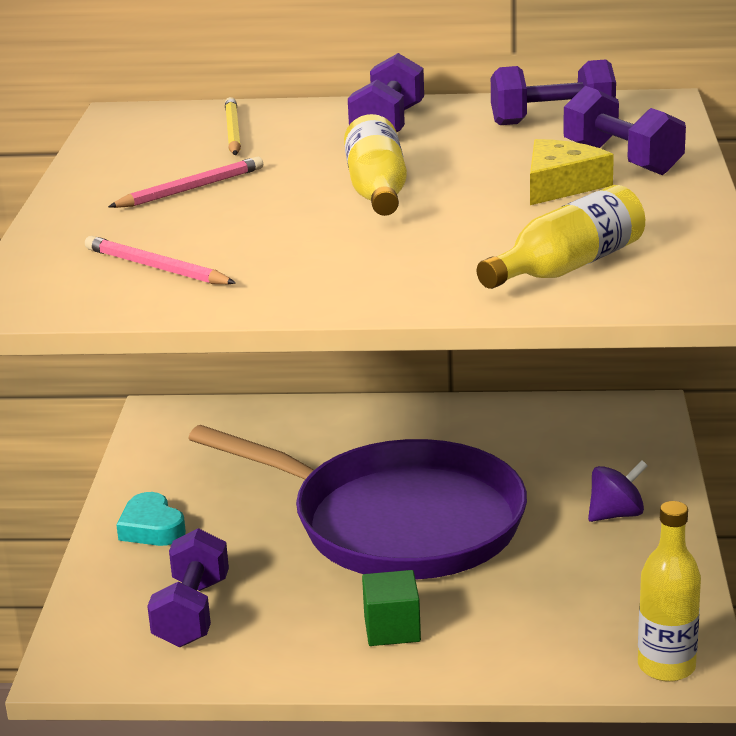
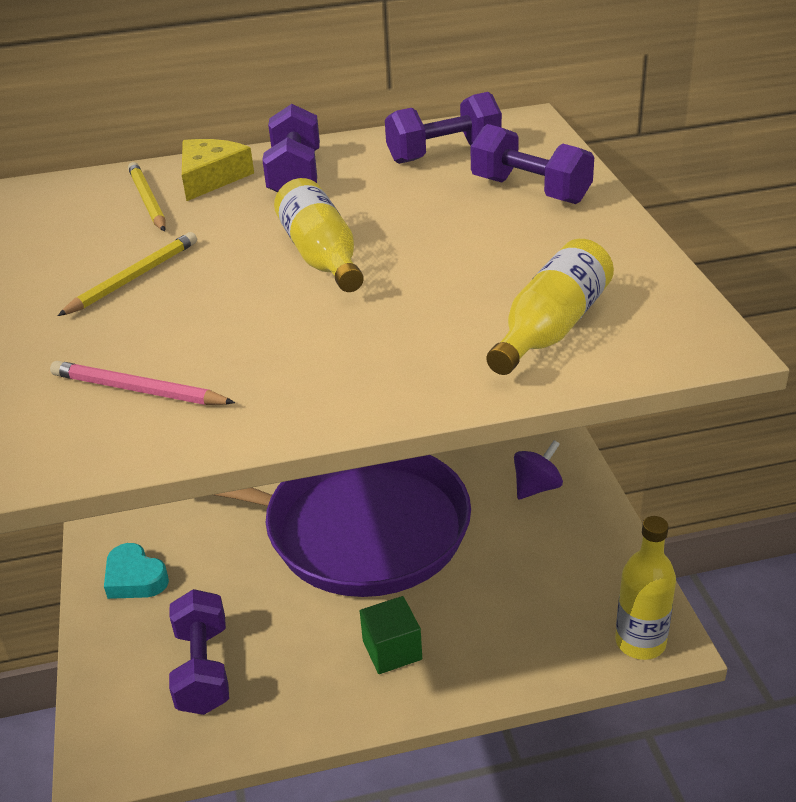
camera: 15 degrees left, 10 degrees up
pink pencil [108,157,263,208] -> yellow pencil [58,232,197,316]
yellow cheese [530,139,614,205] -> yellow cheese moved to [182,139,254,201]

